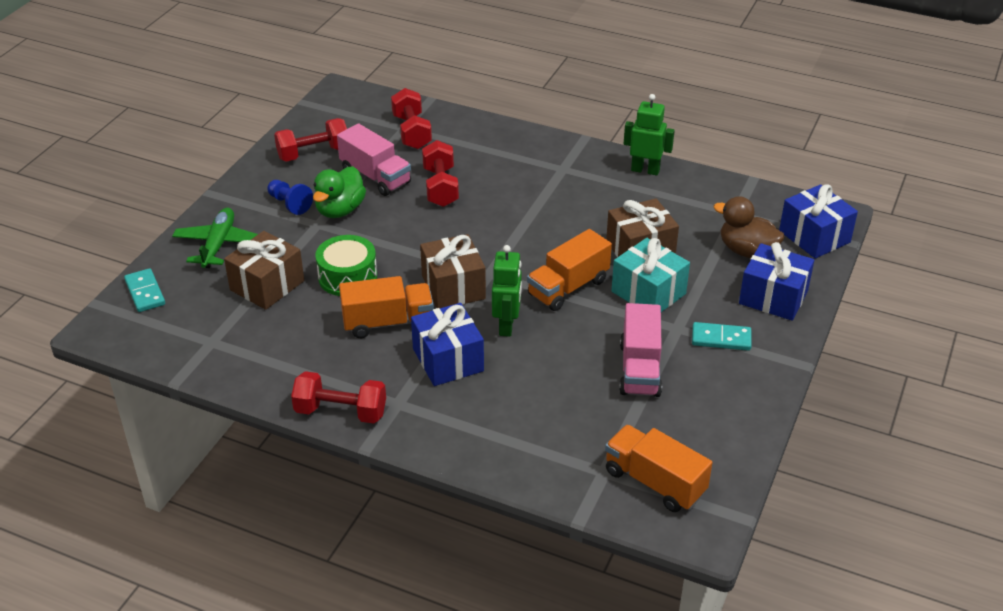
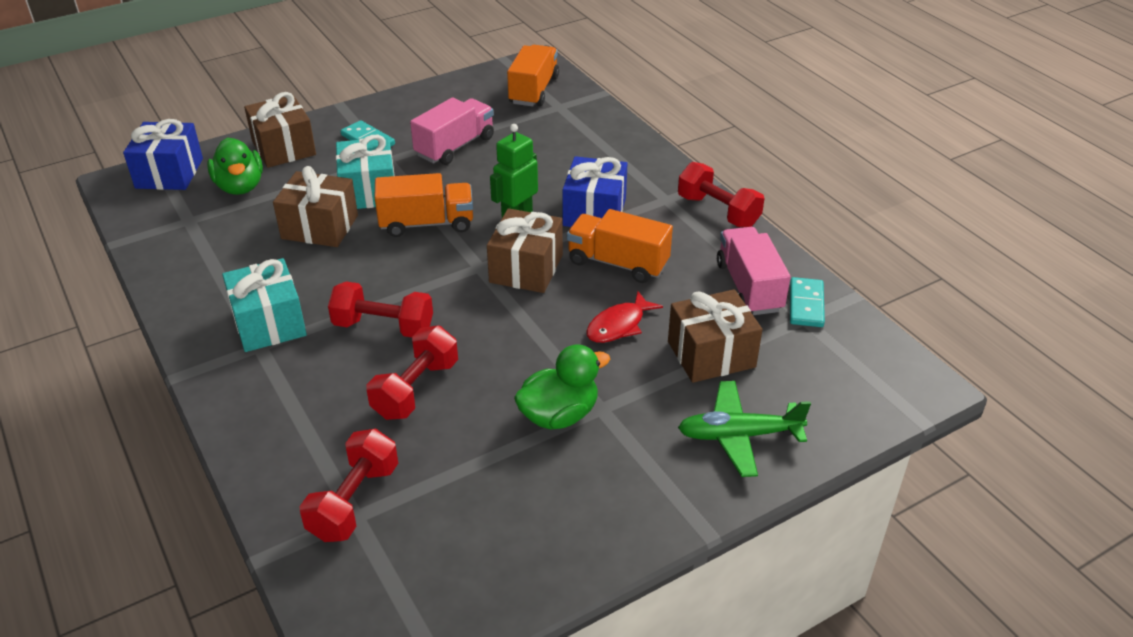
camera: 145 degrees left, 0 degrees up
turquoise domino [124,268,165,312] -> turquoise domino moved to [790,277,825,327]
green plane [172,208,258,268] -> green plane turned 45 degrees clockwise [678,381,811,477]
blue pawn [267,180,313,215] -> none
red dumbbell [274,118,347,162] -> red dumbbell moved to [328,281,433,337]
green drum [315,235,377,296] -> red fish [586,291,663,343]
pink truck [337,123,411,196] -> pink truck moved to [717,227,791,315]
orange truck [605,425,712,512] -> orange truck turned 150 degrees counterclockwise [507,45,559,107]
green robot [624,94,675,175] -> none
brown duck [713,196,784,258] -> green duck [207,137,263,195]
blue gift [739,242,814,321] -> brown gift [244,92,316,168]
none -> turquoise gift [222,258,307,352]

